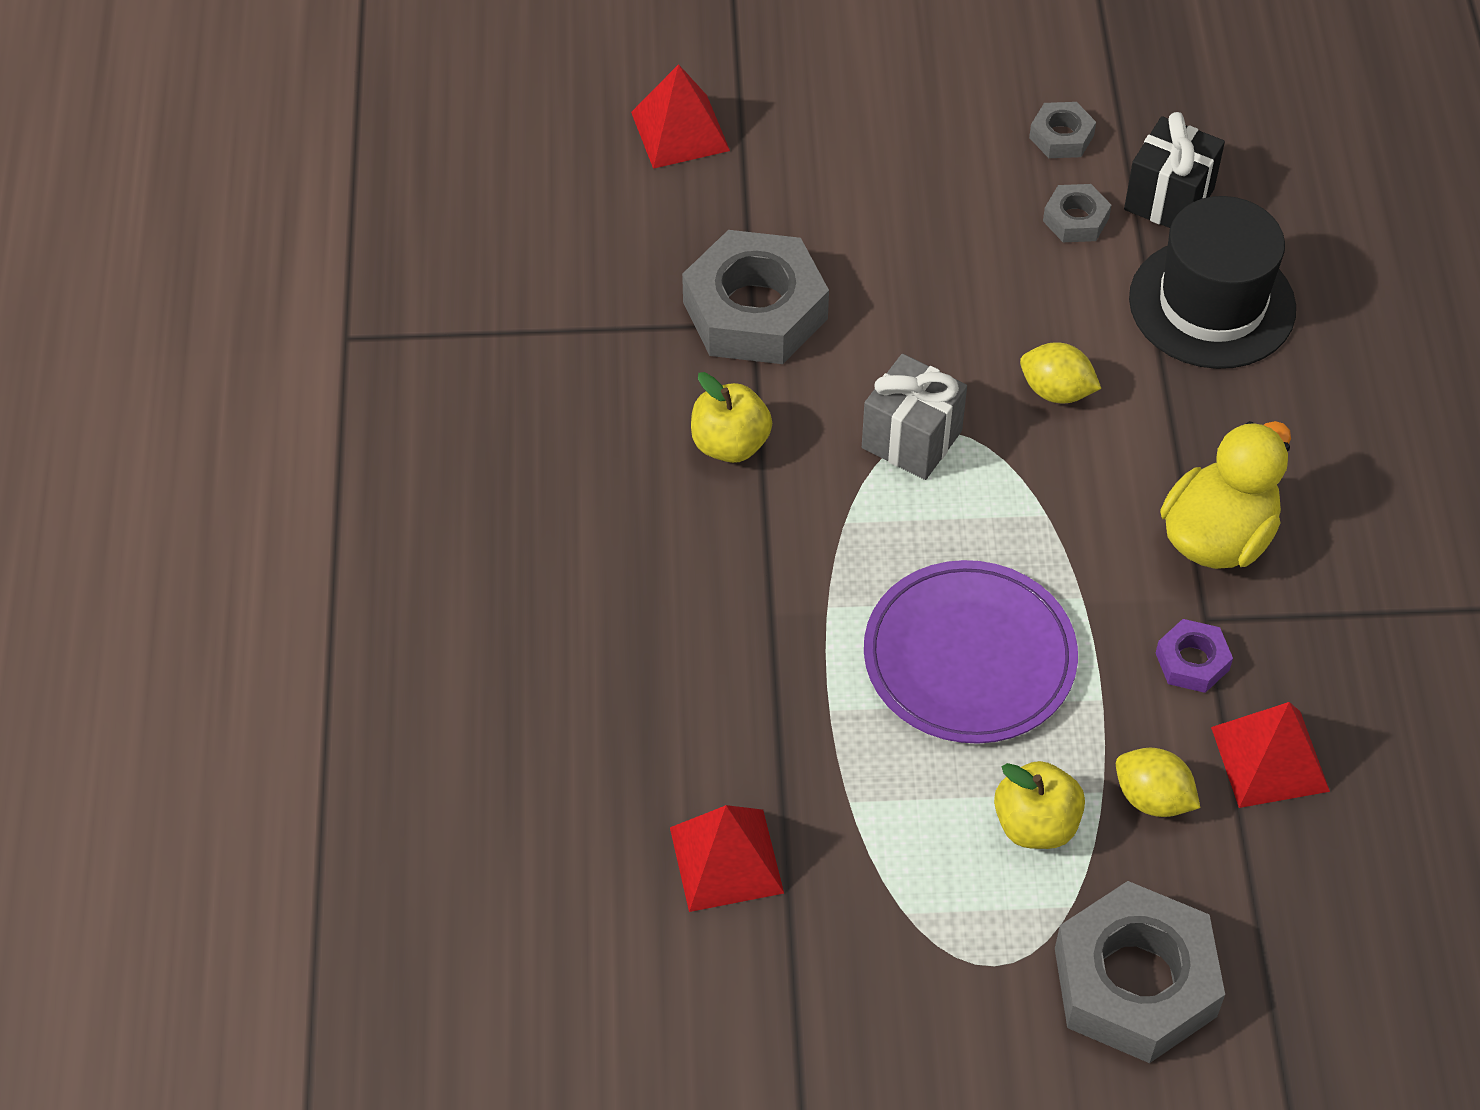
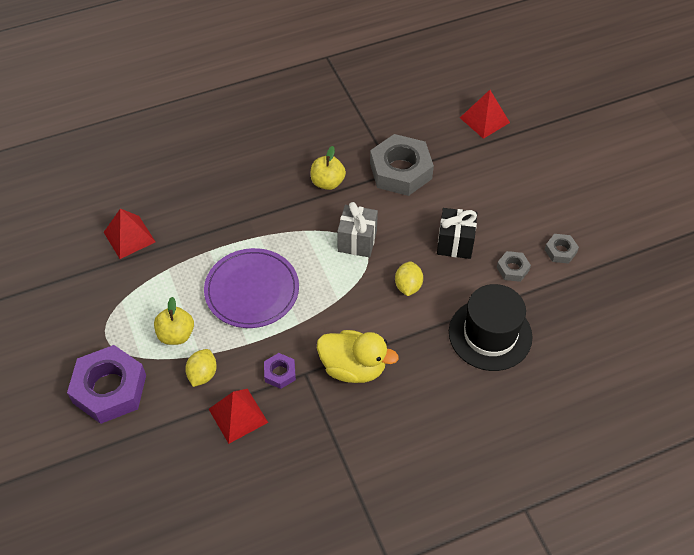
camera: 70 degrees right, 0 degrees up
grey nut [1055,881,1225,1063] -> purple nut [67,345,146,424]
black gift [1124,112,1225,228] -> black gift moved to [437,208,477,259]

